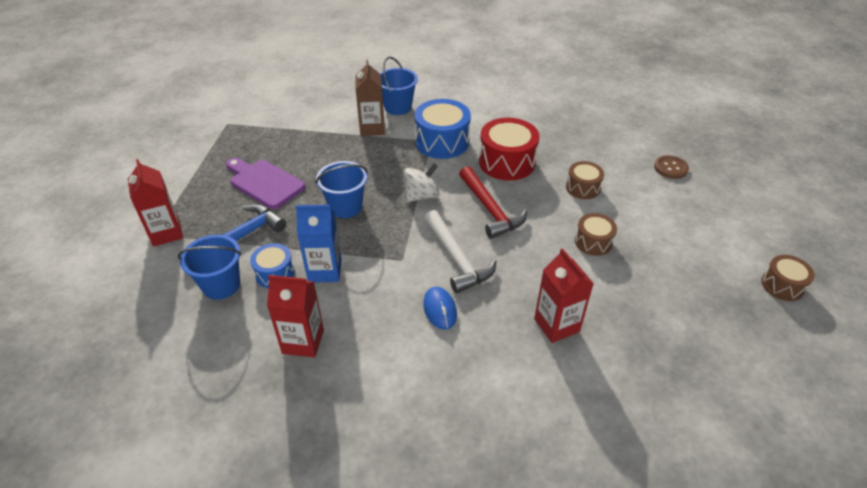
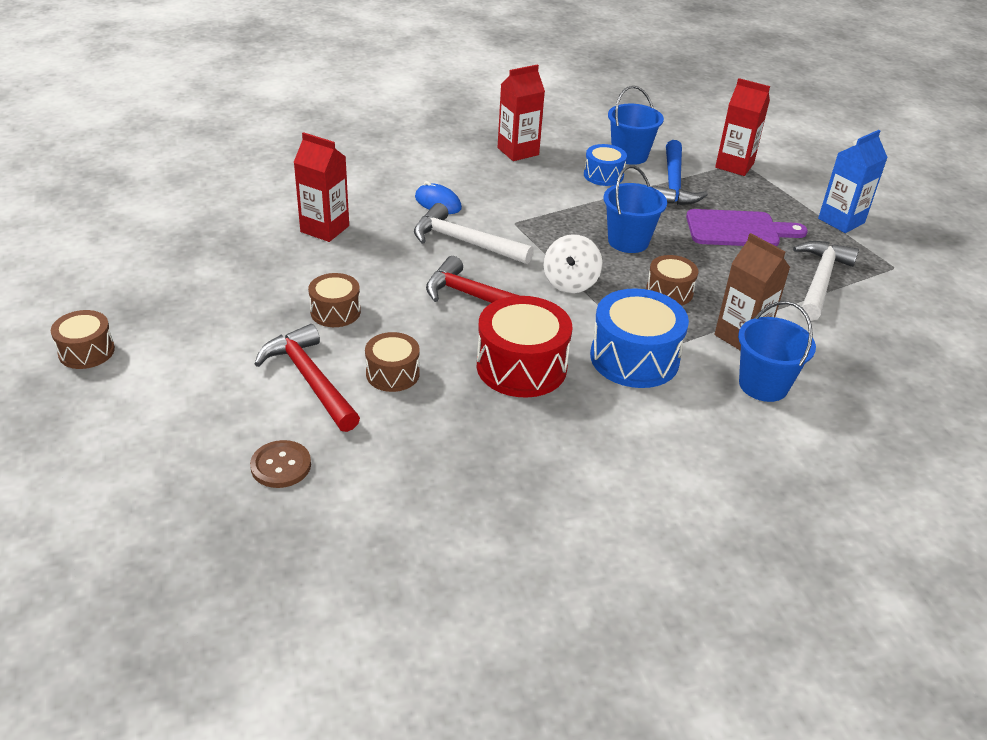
camera: 140 degrees right, 5 degrees down
blue carton [296,205,342,282] -> blue carton moved to [818,130,888,233]
none -> red hammer [254,324,360,432]
none -> brown drum [646,255,698,305]
none -> white hammer [793,241,859,321]

